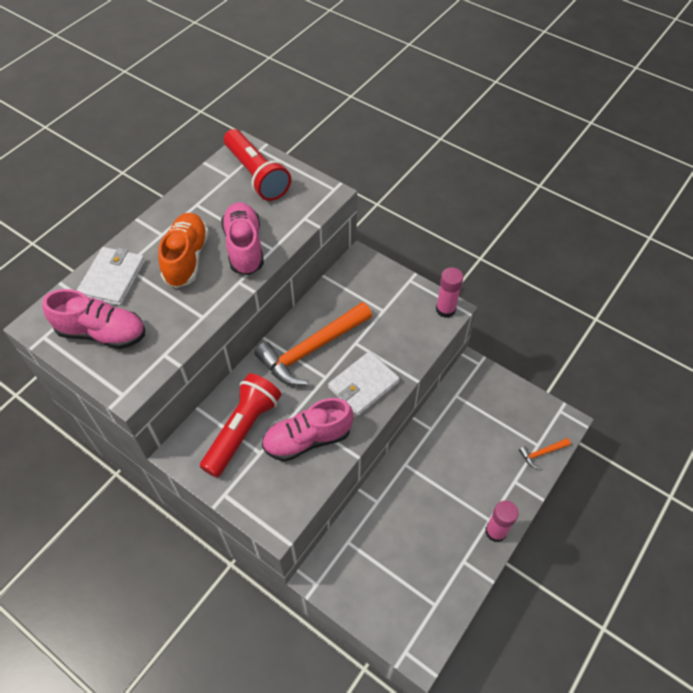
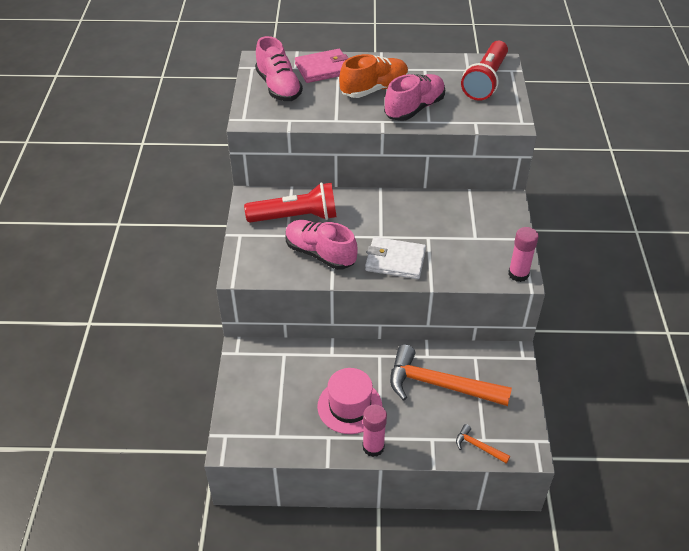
camera: 55 degrees right, 10 degrees down
white wallet [76,247,145,306] -> pink wallet [295,49,348,83]
orange hammer [254,302,372,386] -> orange hammer moved to [390,345,512,406]
none -> pink hat [317,368,382,434]

